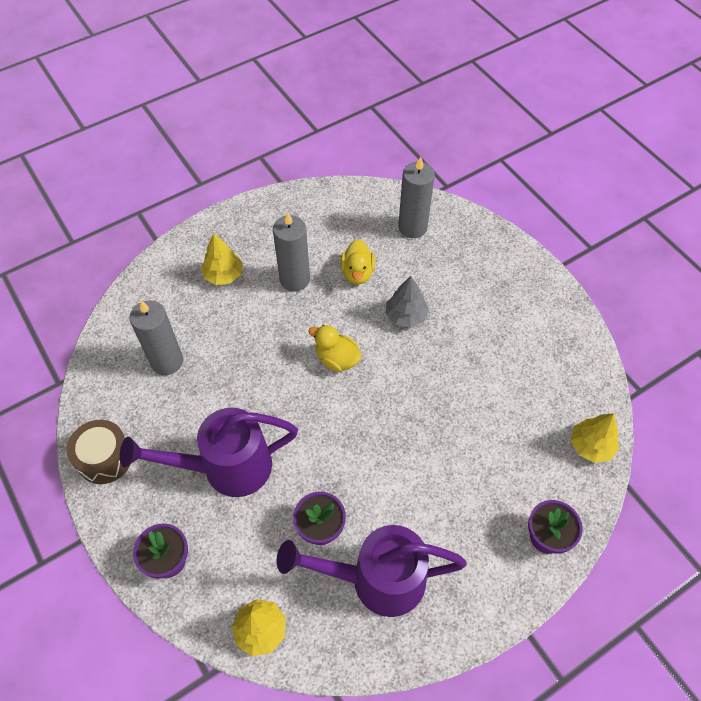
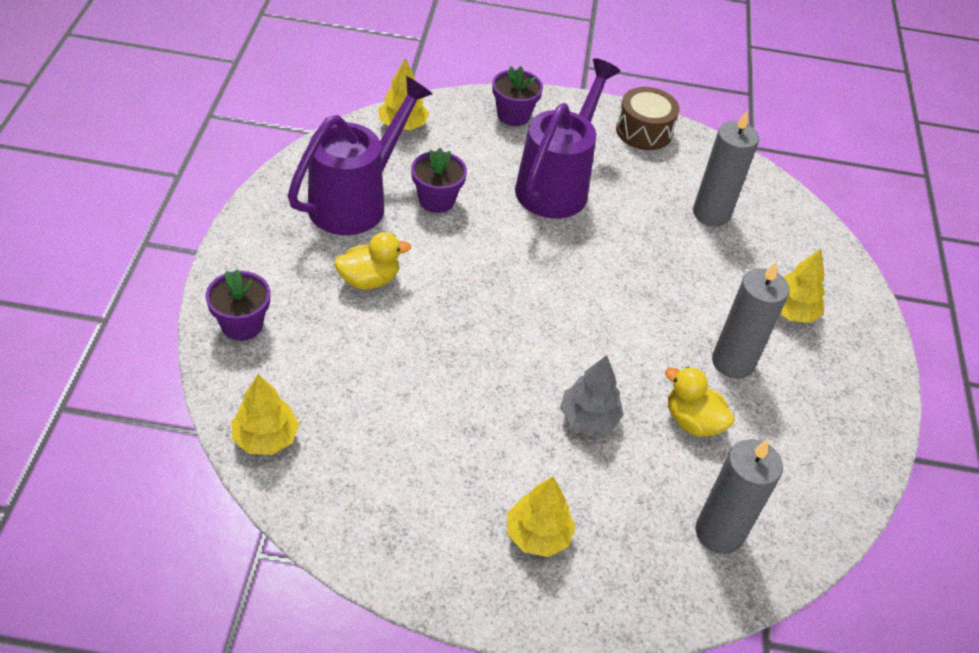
camera: 125 degrees right, 10 degrees down
yellow duck [308,325,362,372] -> yellow duck moved to [334,232,411,290]
none -> yellow tree [507,477,576,557]

